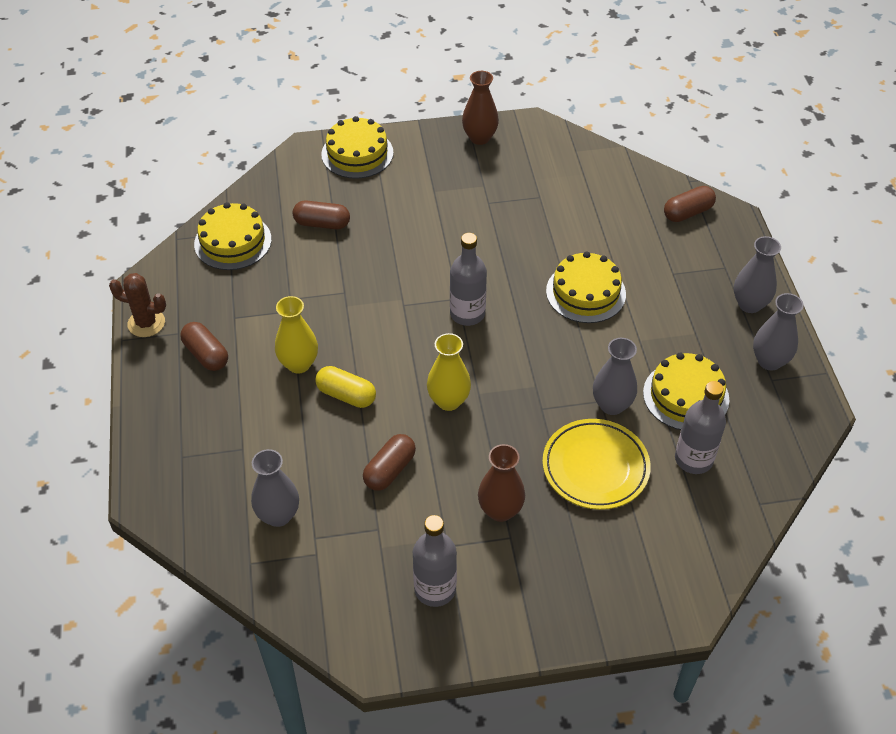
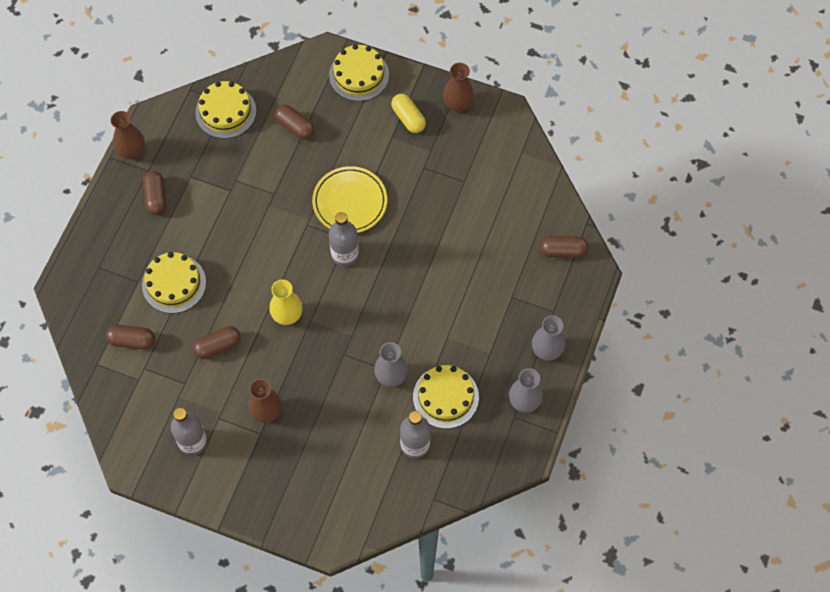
camera: 30 degrees right, 15 degrees up
brown cactus [109,273,166,337] -> brown vase [111,111,145,160]
grey vase [251,449,299,527] -> brown capsule [105,325,155,350]
yellow vase [275,296,318,374] -> none
yellow capsule [315,366,376,408] -> yellow capsule moved to [391,94,426,133]
yellow plate [543,419,651,510] -> yellow plate moved to [312,166,387,233]
yellow cake [546,251,626,323] -> yellow cake moved to [142,252,206,313]

